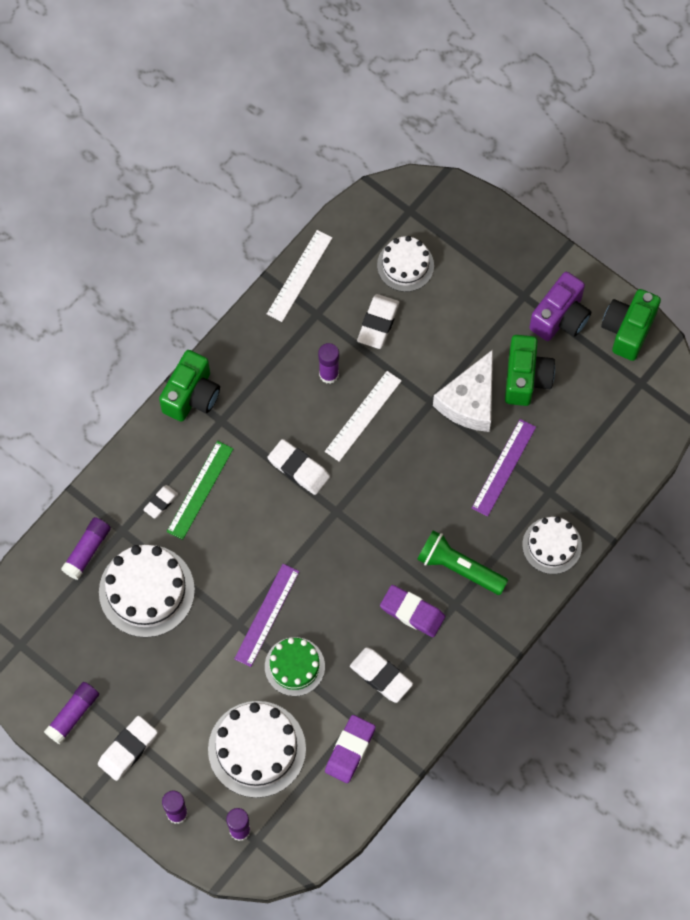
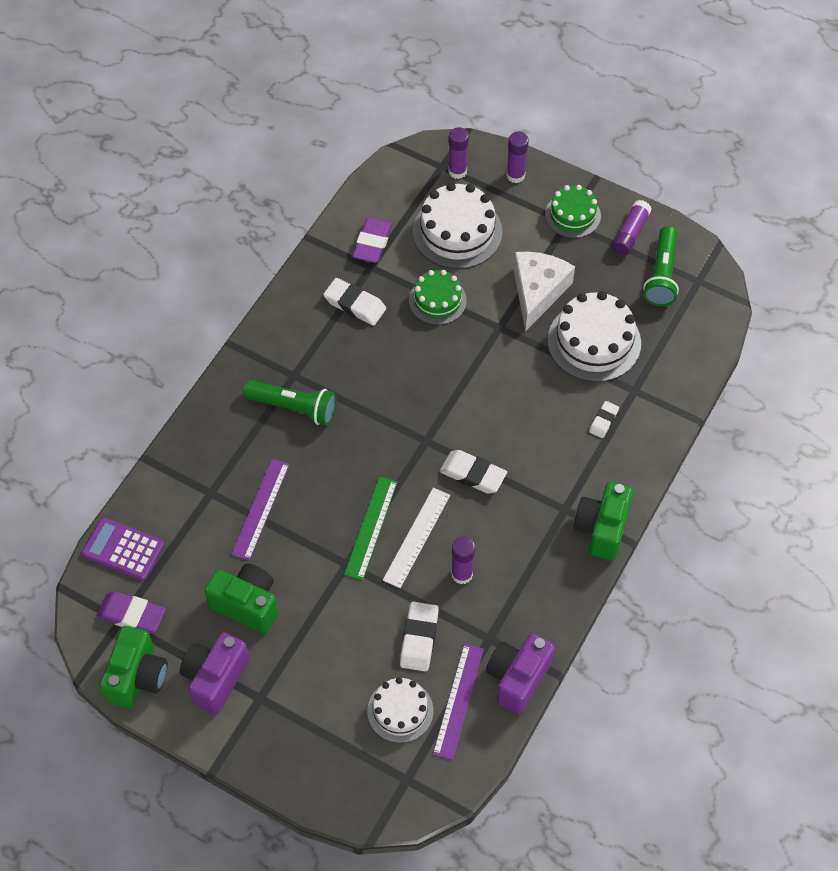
camera: 170 degrees right, 10 degrees down
purple glue stick [61,517,111,580] -> none
white eraser [98,716,157,781] -> green cake [545,185,601,238]
green ruler [167,441,233,540] -> green ruler moved to [344,477,397,580]
purple ruler [234,564,299,667] -> purple ruler moved to [433,644,484,760]
white ruler [267,230,332,322] -> purple camera [486,633,555,715]
purple eraser [380,585,445,637] -> purple eraser moved to [97,591,166,634]
white cheese [433,350,493,432] -> white cheese moved to [513,252,575,332]
green camera [505,335,555,406] -> green camera turned 120 degrees clockwise [205,564,278,634]
white cake [522,517,582,574] -> none
none -> purple calculator [82,517,164,581]
none -> green flashlight [643,226,679,306]

